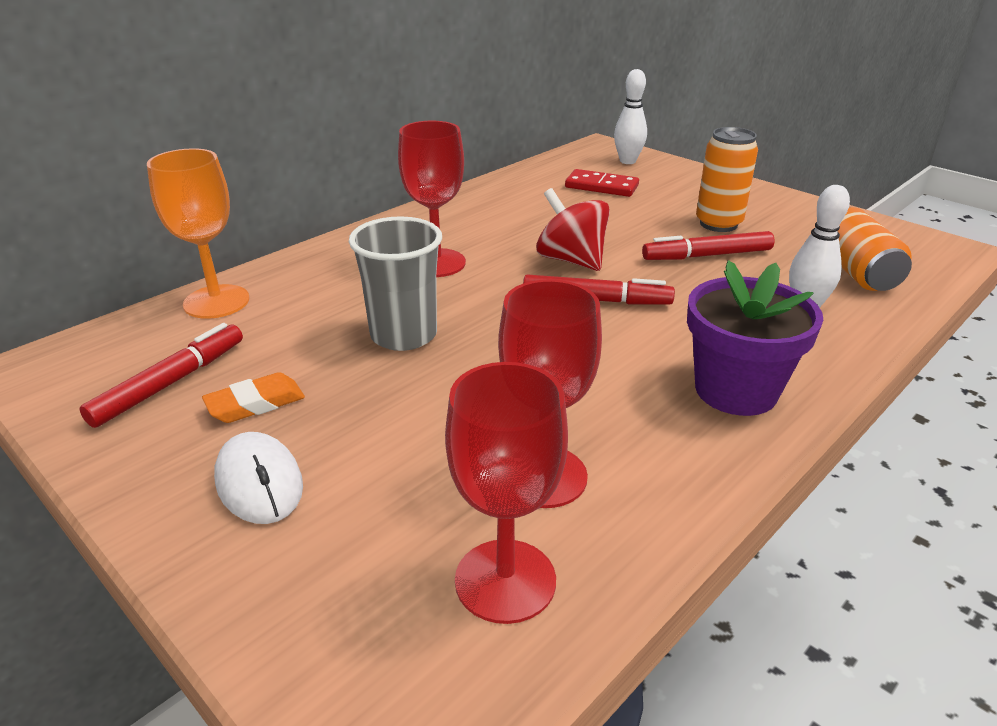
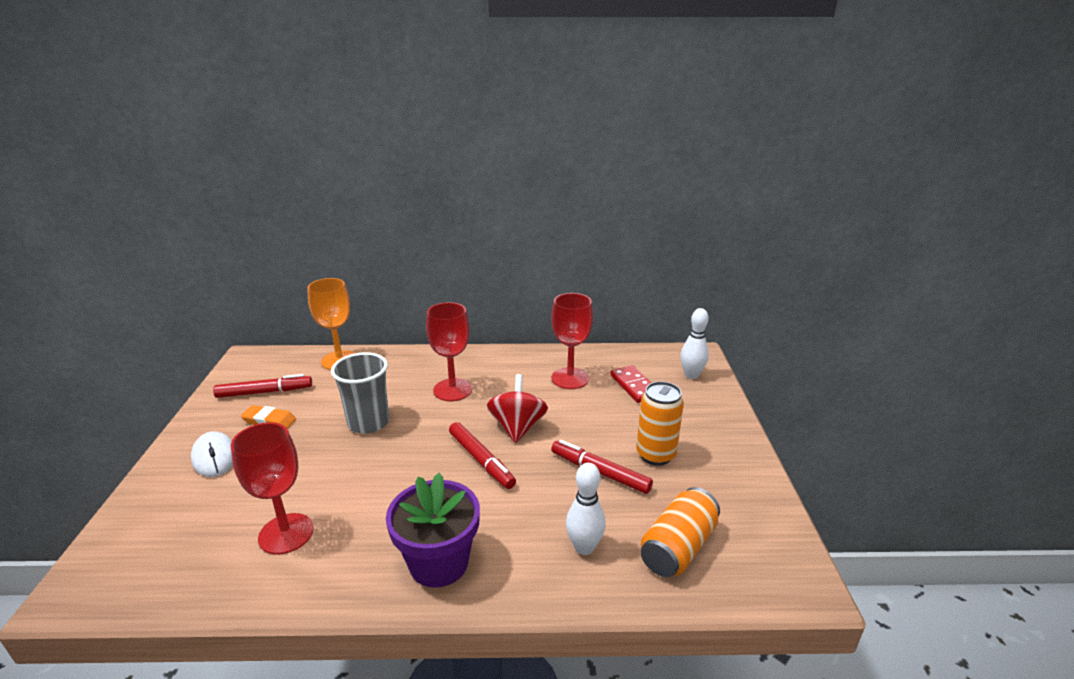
camera: 45 degrees right, 5 degrees down
white mouse [214,432,303,524] -> white mouse turned 45 degrees counterclockwise [191,432,233,477]
red goblet [445,362,568,624] -> red goblet moved to [552,293,593,389]

